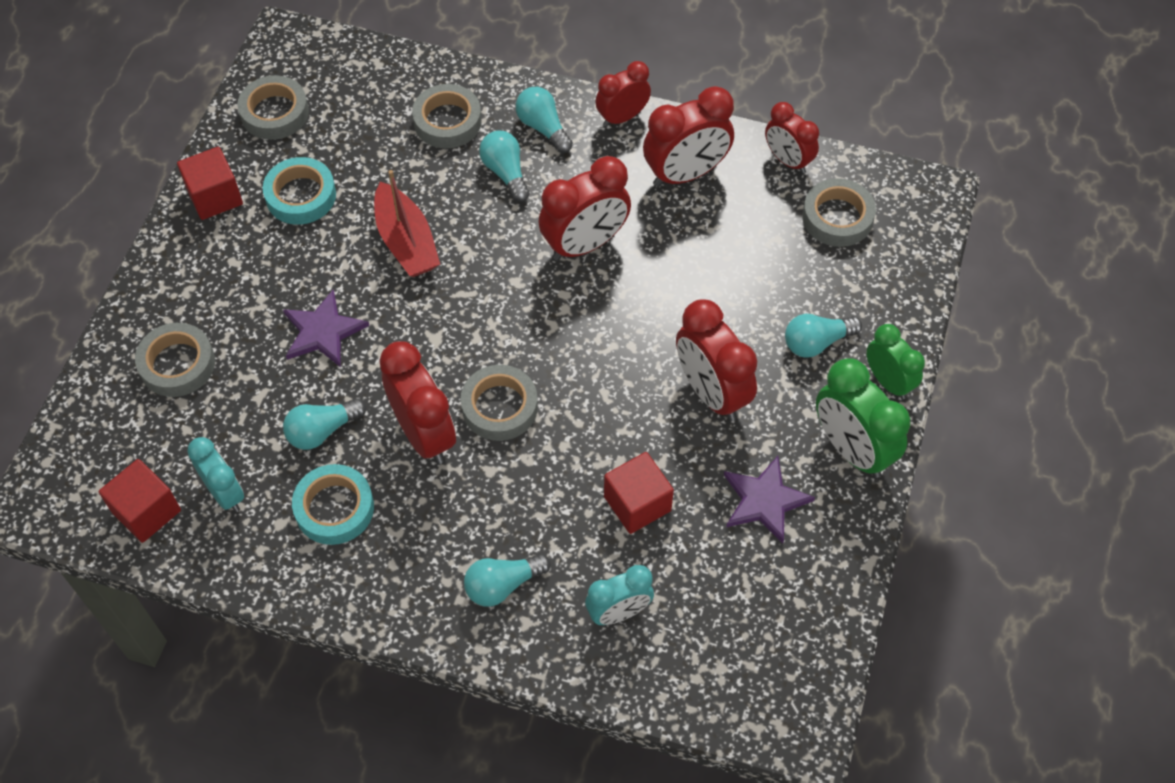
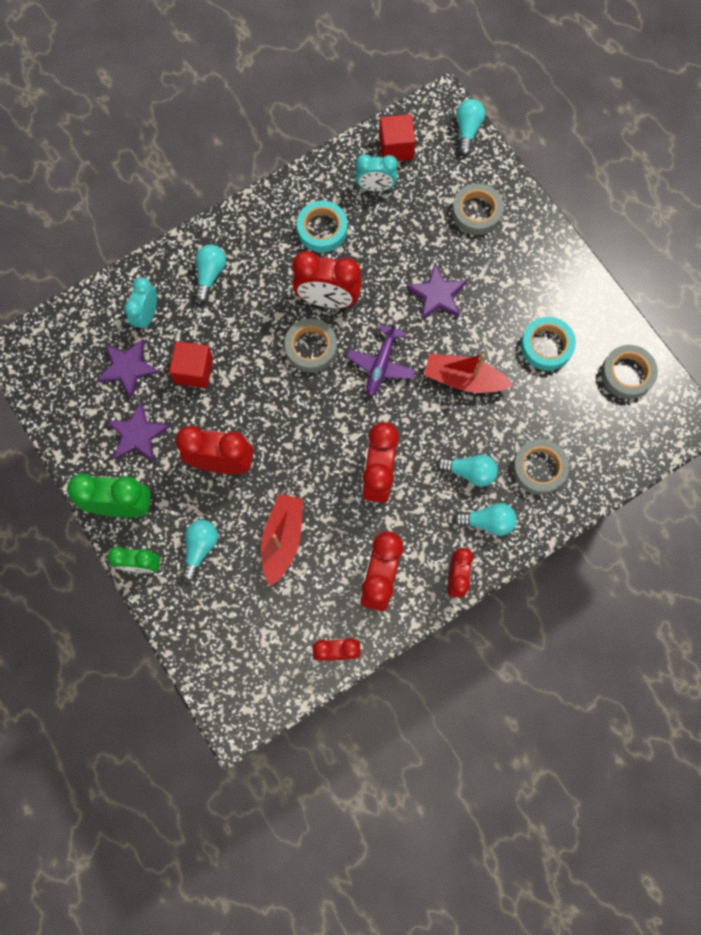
camera: 130 degrees right, 15 degrees up
red cube [177,147,243,220] -> none
turquoise light bulb [283,399,366,450] -> turquoise light bulb moved to [456,99,485,155]
grey tape [802,178,876,247] -> none
none -> purple star [97,339,160,398]
none -> red boat [261,494,303,586]
none -> purple plane [347,320,416,397]

